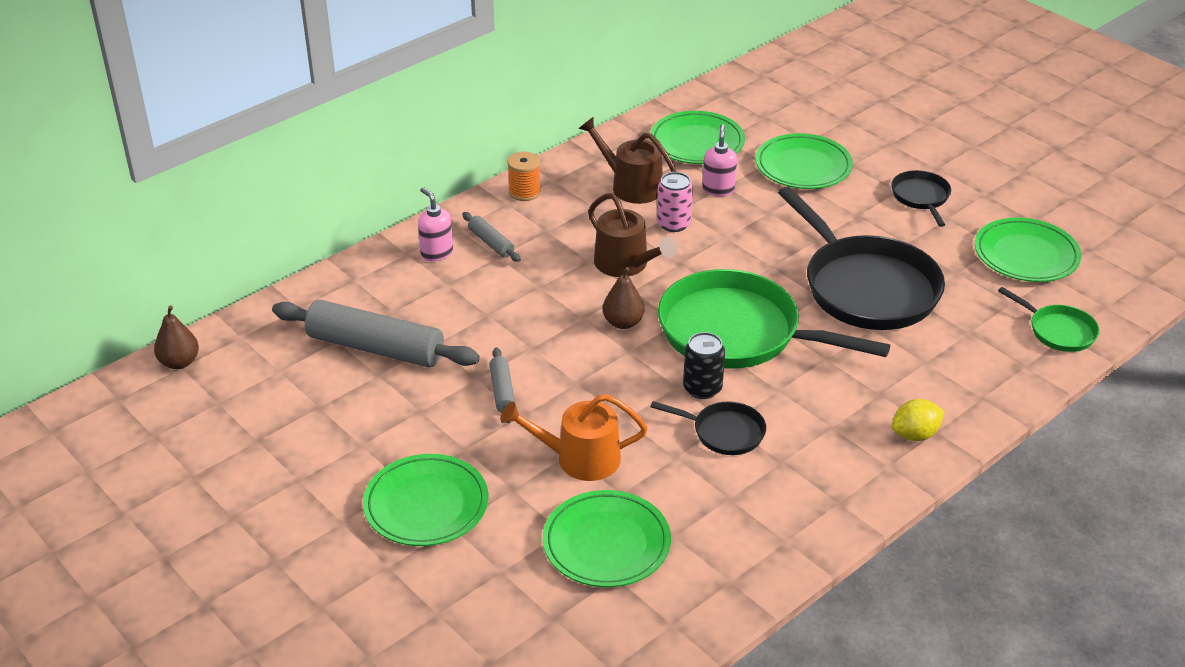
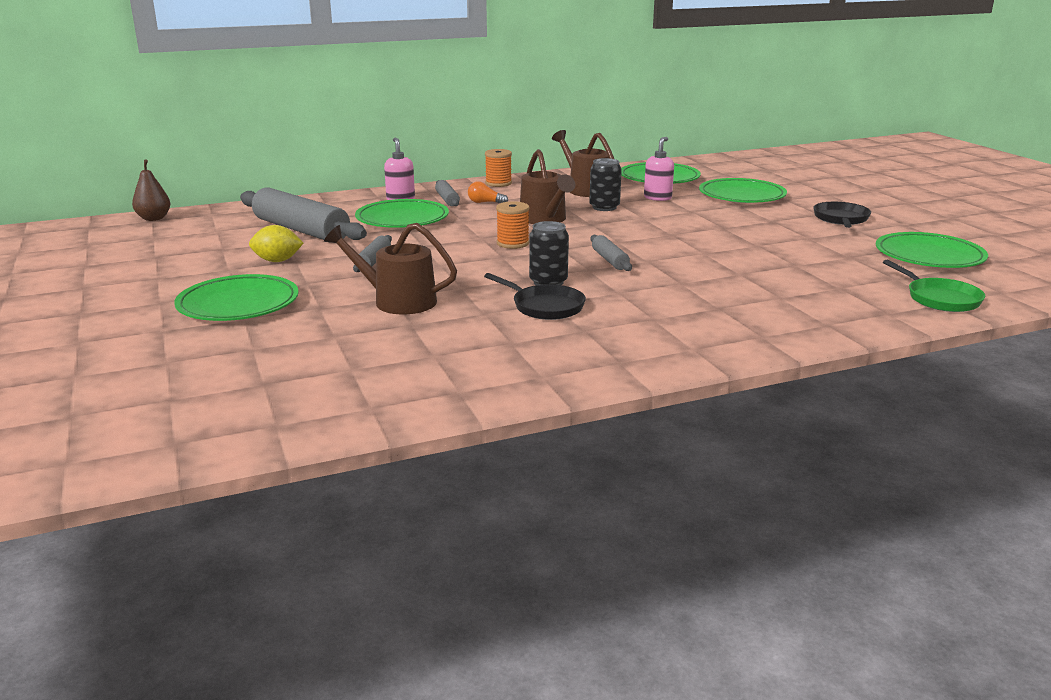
camera: 20 degrees right, 15 degrees down
orange watering can [501,394,648,481] -> brown watering can [324,223,457,314]
green plate [543,490,671,587] -> green plate moved to [355,199,449,228]
brown pear [603,267,644,329] -> orange spool [496,201,529,249]
pink can [657,172,693,232] -> black can [589,158,622,211]
green pan [658,269,890,369] -> grey rolling pin [590,235,632,271]
black pan [778,187,945,330] -> none
yellow lemon [892,399,945,441] -> yellow lemon moved to [249,225,303,262]
none -> orange light bulb [468,181,508,203]

